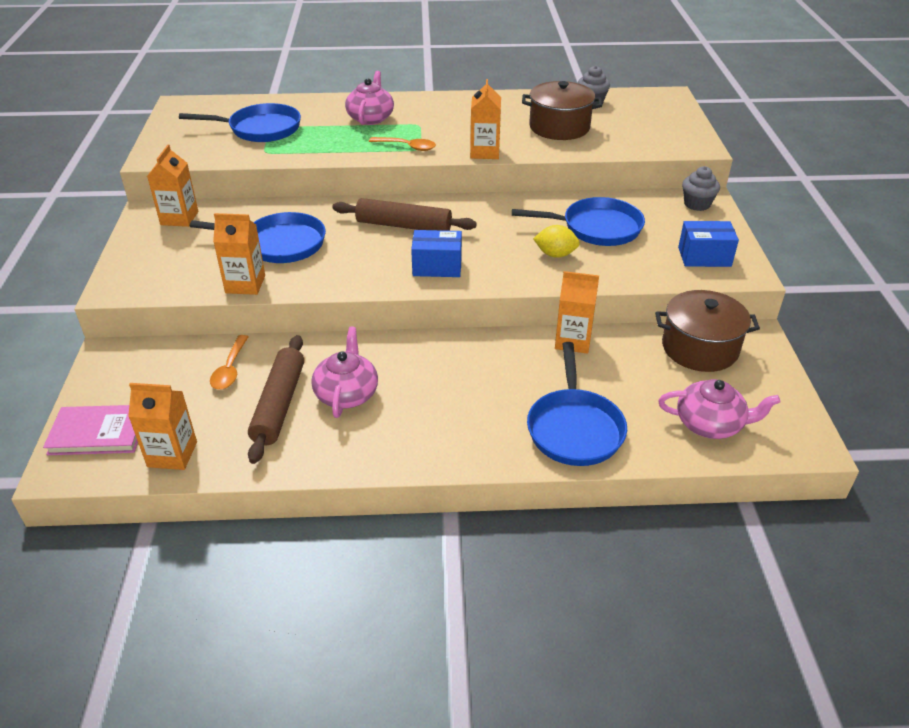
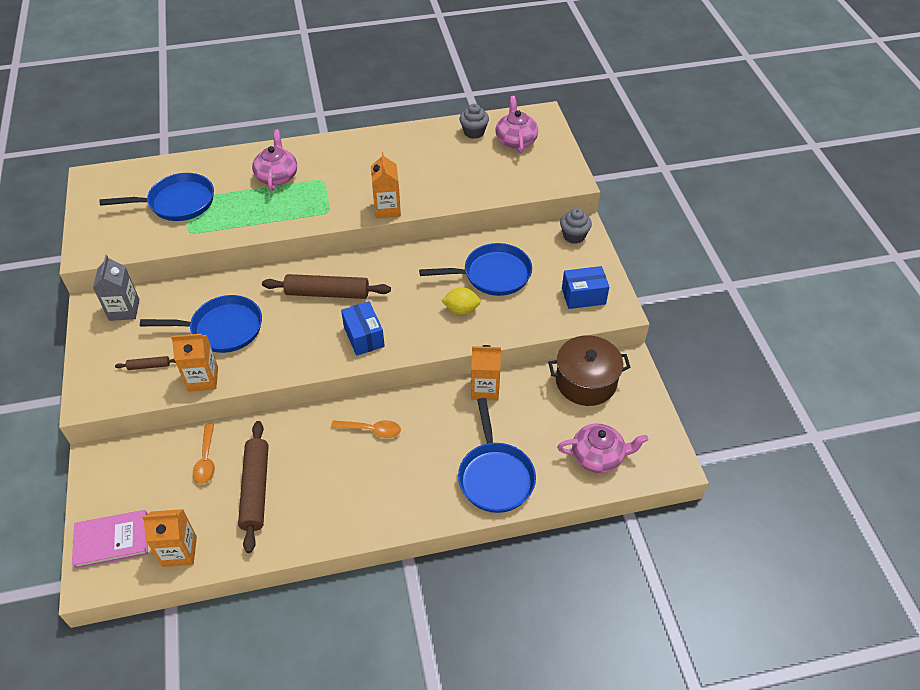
camera: 10 degrees left, 10 degrees up
orange carton [147,145,198,227] -> grey carton [93,255,140,321]
pink teapot [311,327,378,418] -> pink teapot moved to [496,96,538,153]
orange spoon [369,137,436,151] -> orange spoon moved to [331,420,401,438]
blue box [411,230,462,277] -> blue box turned 75 degrees clockwise [341,301,385,356]
brown pot [522,81,602,140] -> none
none -> brown rolling pin [115,356,176,370]

